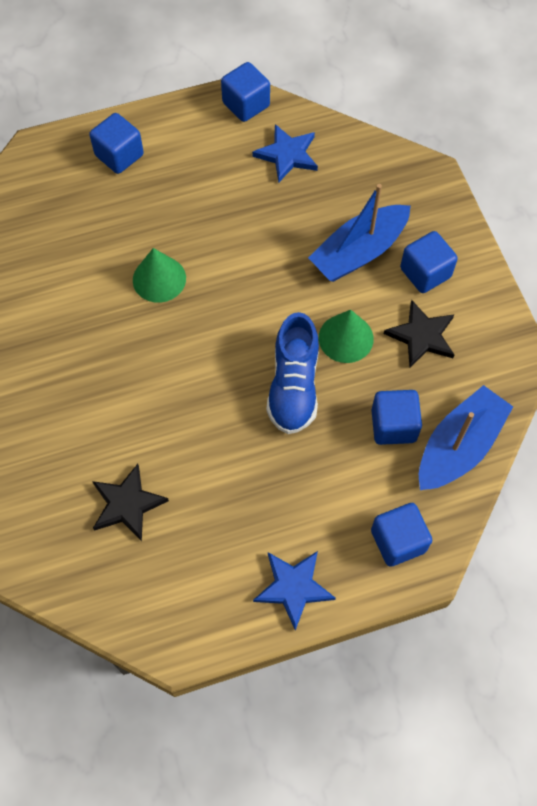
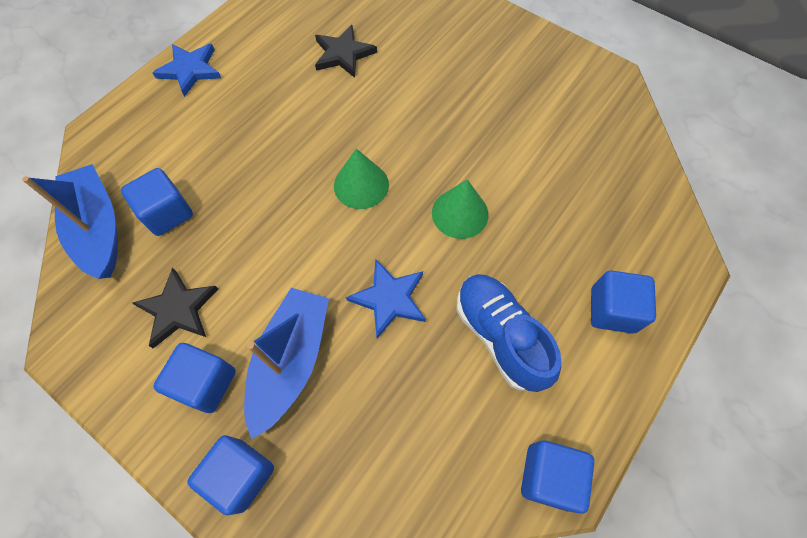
camera: 145 degrees right, 0 degrees up
blue star [252,124,318,182] -> blue star moved to [346,259,426,339]
blue shoe [266,312,319,434] -> blue shoe moved to [456,274,561,392]
green cone [319,310,374,363] -> green cone moved to [334,148,389,209]
blue cube [371,503,432,567] -> blue cube moved to [187,435,274,515]
blue boat [419,385,513,490] -> blue boat turned 150 degrees clockwise [22,164,118,279]

